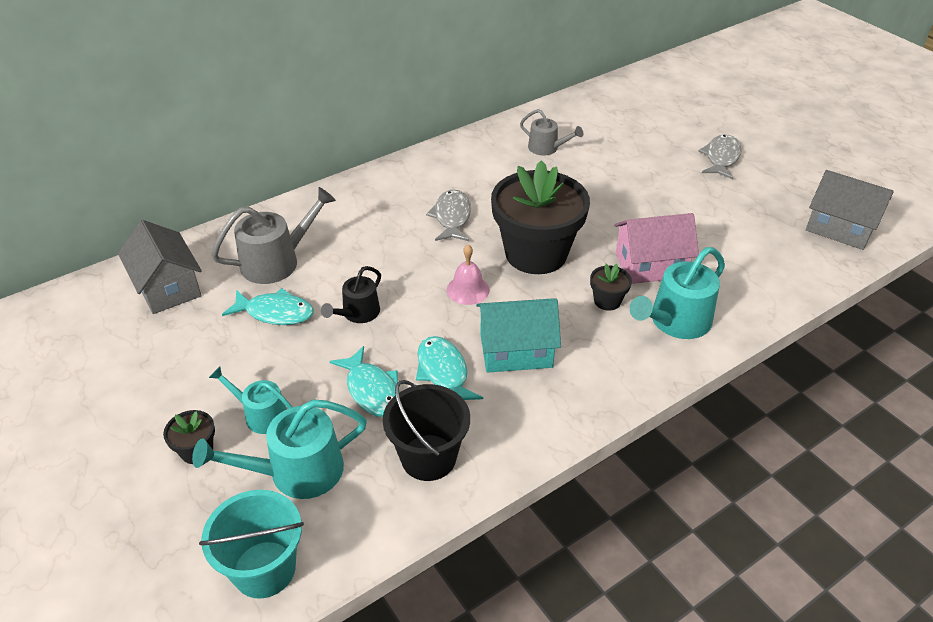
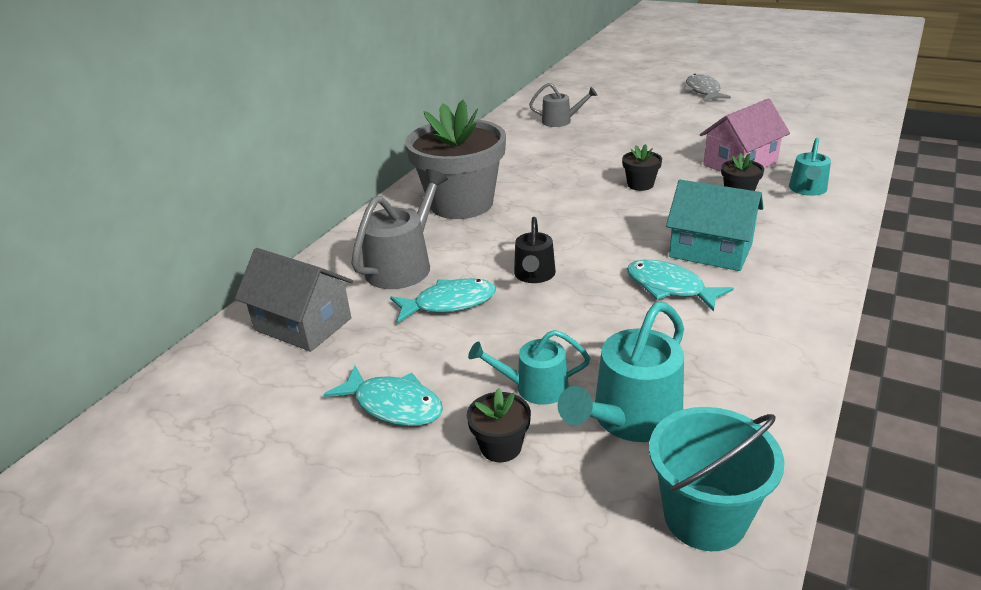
camera: 25 degrees left, 10 degrees down
turquoise fish [329,346,400,417] -> turquoise fish moved to [323,365,443,426]
black bucket [383,380,470,481] -> none
grey fish [426,189,471,241] -> none
pink bell [447,245,490,305] -> none
turquoise house [476,298,561,373] -> turquoise house turned 60 degrees clockwise [666,180,763,271]
black flower pot [491,160,590,274] -> black flower pot [622,144,662,191], size x0.41
turquoise watering can [629,247,725,339] -> turquoise watering can [789,138,831,196], size x0.62
grey house [806,170,894,250] -> none
none -> grey flower pot [405,100,506,219]

